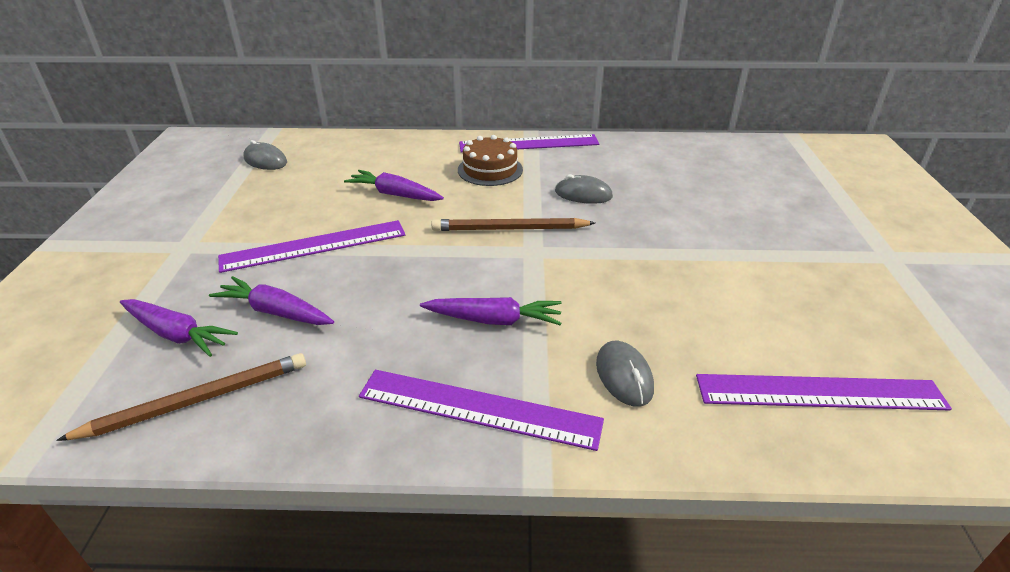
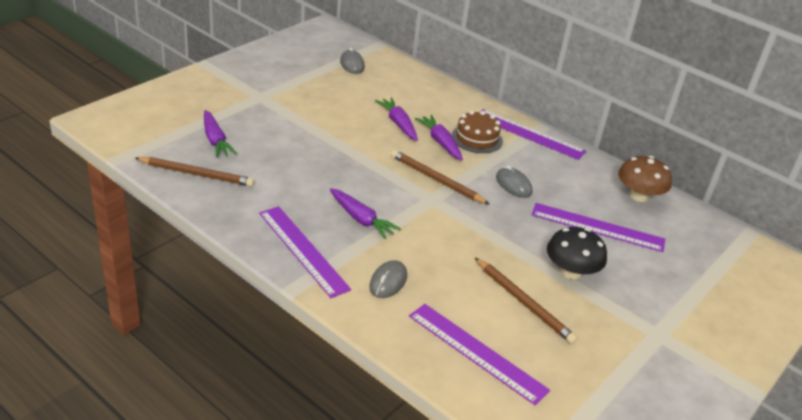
camera: 35 degrees right, 0 degrees up
purple carrot [209,276,334,325] -> purple carrot moved to [415,115,463,160]
purple ruler [218,220,405,273] -> purple ruler moved to [532,203,665,252]
none -> brown pencil [475,258,578,344]
none -> black mushroom [547,227,607,279]
none -> brown mushroom [618,156,672,202]

